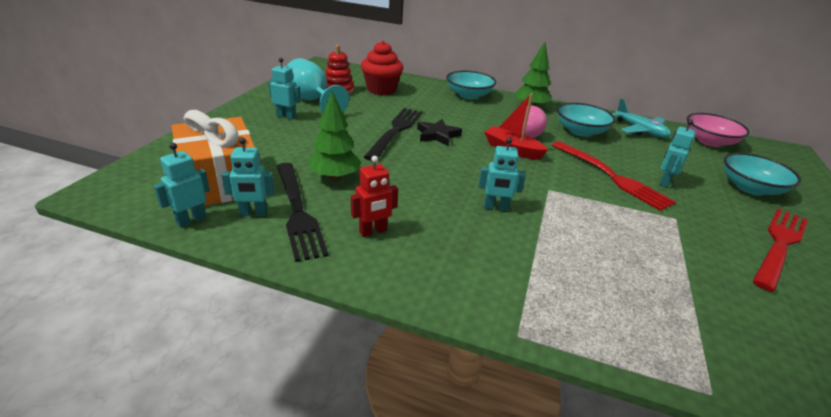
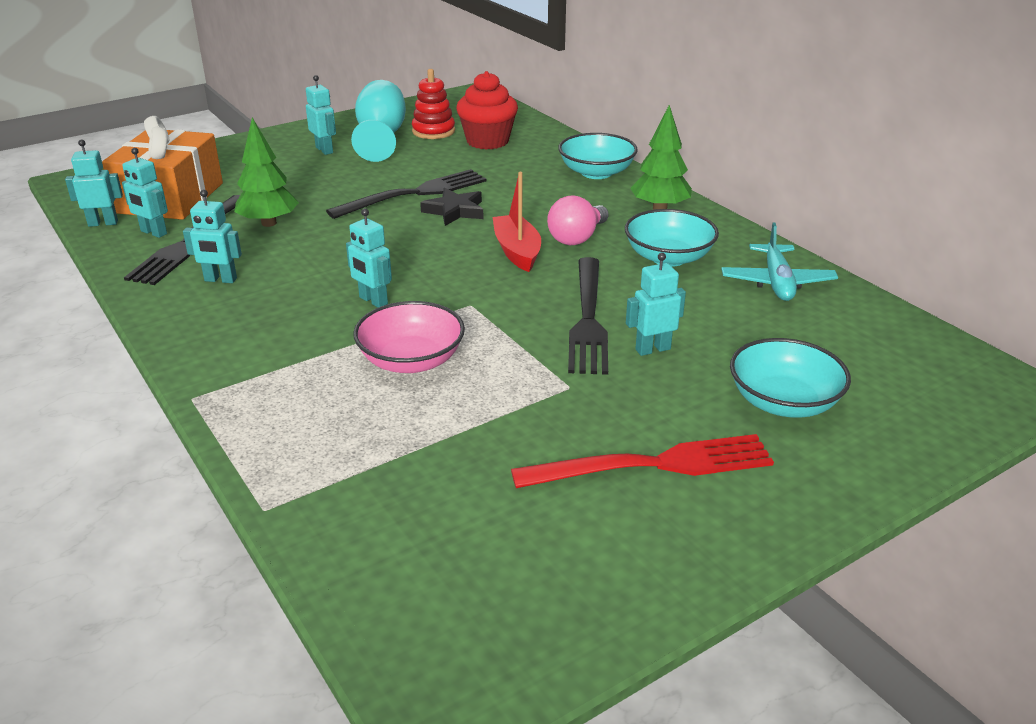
camera: 40 degrees right, 0 degrees up
red robot [351,156,398,237] -> turquoise robot [183,190,242,283]
red fork [552,141,676,211] -> black fork [568,257,608,375]
pink bowl [687,113,750,147] -> pink bowl moved to [353,301,465,373]

